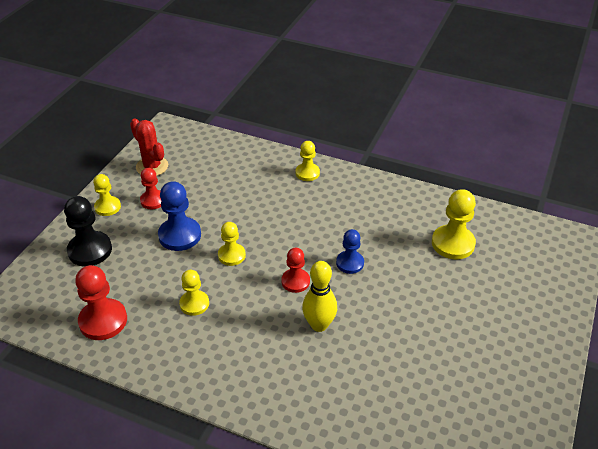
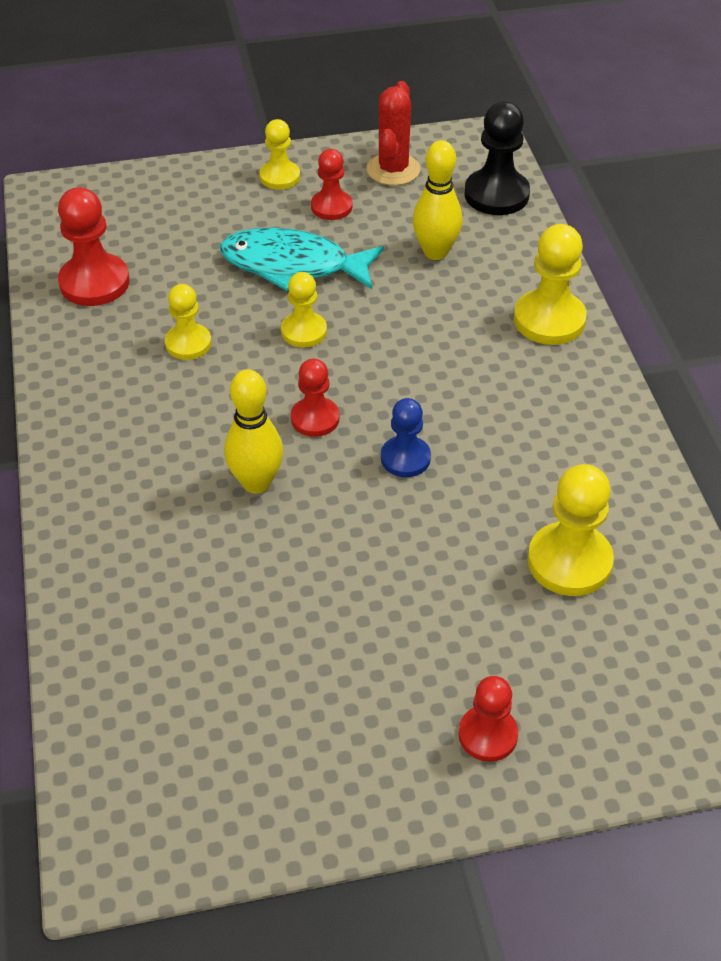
camera: 55 degrees right, 5 degrees up
black pawn [64,196,112,266] -> black pawn moved to [464,101,530,215]
blue pawn [158,181,201,251] -> turquoise fish [220,228,384,291]
yellow pawn [295,141,320,181] -> yellow pawn [514,224,587,345], size x1.58
none -> yellow bowling pin [413,140,463,260]
none -> red pawn [458,676,518,762]

